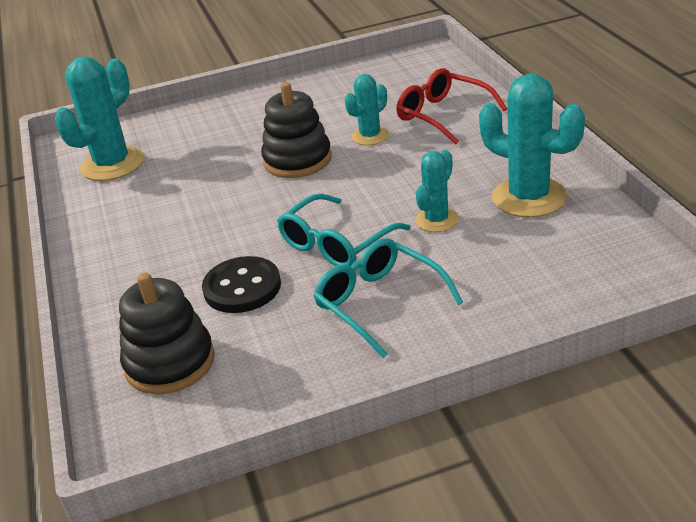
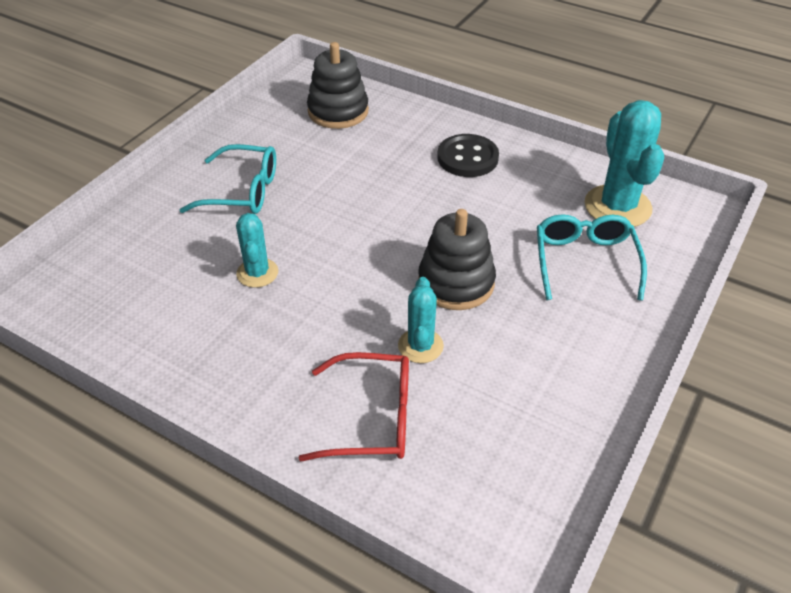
camera: 135 degrees right, 10 degrees up
black button [202,256,281,313] -> black button moved to [437,134,499,177]
turquoise glasses [277,193,411,266] -> turquoise glasses moved to [537,214,647,300]
turquoise cactus [479,74,585,218] -> none

